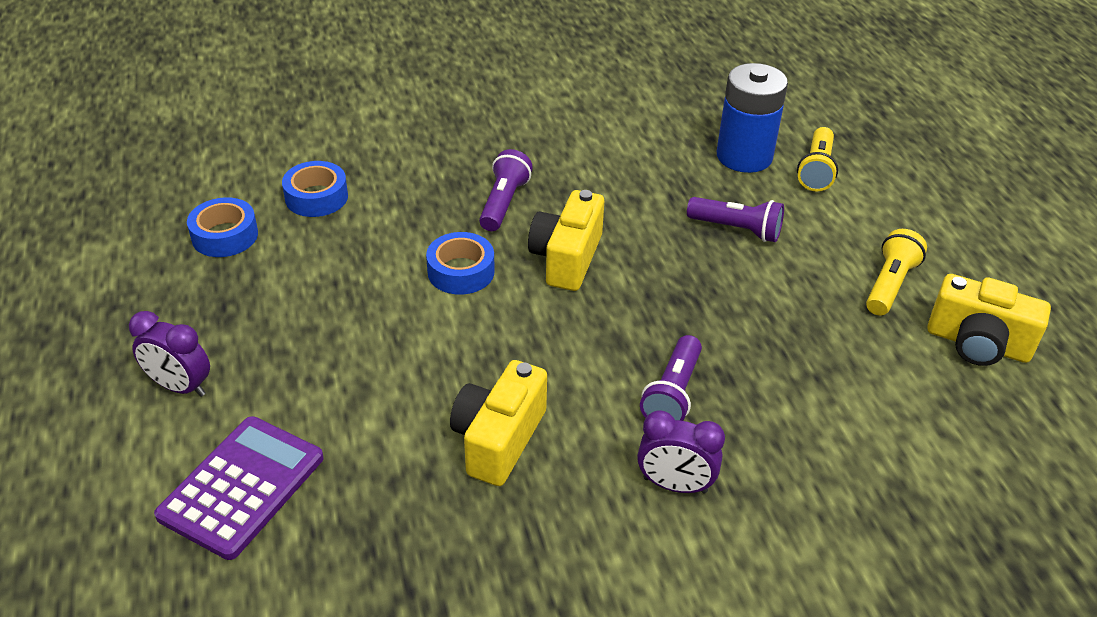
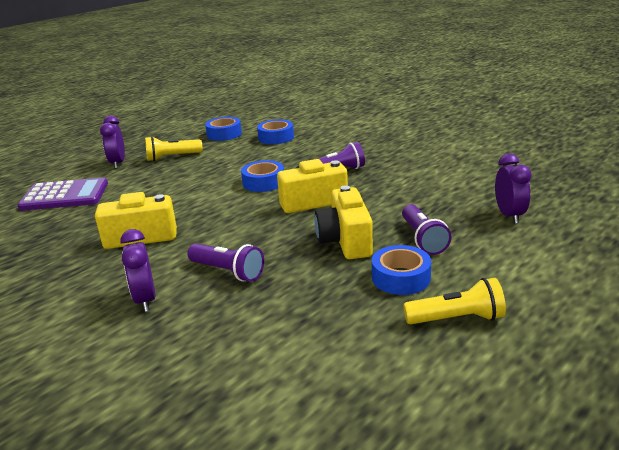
camera: 60 degrees right, 15 degrees down
purple flashlight [640,335,702,421] -> purple flashlight turned 135 degrees counterclockwise [187,243,264,282]
blue battery [717,63,788,173] -> purple clock [495,153,532,224]
yellow flashlight [797,127,838,191] -> yellow flashlight moved to [145,136,203,161]
yellow camera [927,274,1051,366] -> yellow camera moved to [314,185,373,259]
none -> blue tape [372,245,431,295]

